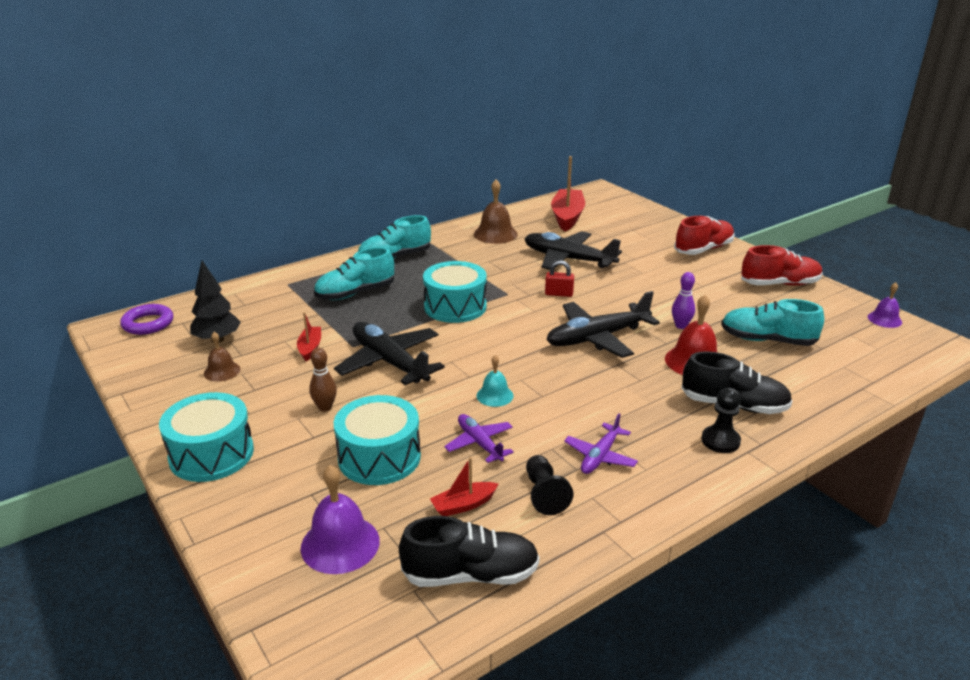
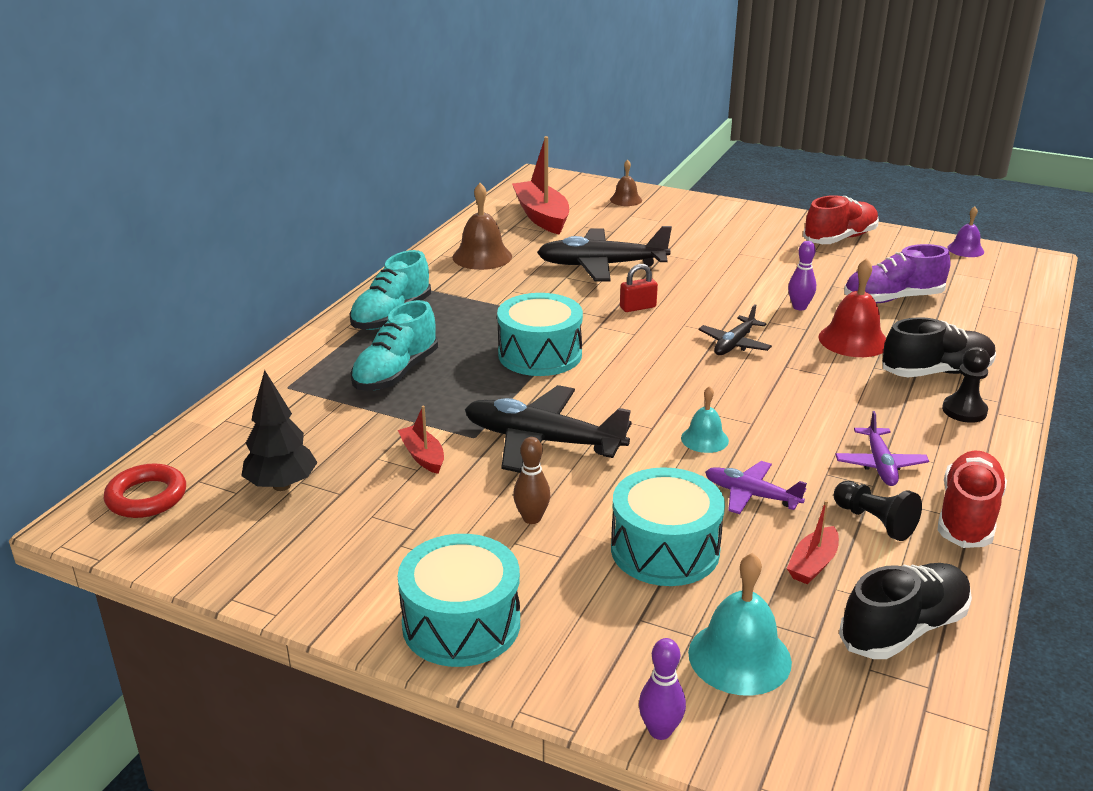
camera: 30 degrees left, 0 degrees up
purple ring [120,304,173,335] -> red ring [104,464,186,518]
brown bell [204,332,240,382] -> brown bell moved to [610,160,642,206]
purple bell [301,465,380,574] -> turquoise bell [688,553,792,696]
black plane [546,291,660,358] -> black plane [698,304,772,355], size x0.56
red shoe [674,216,734,255] -> red shoe moved to [938,450,1007,548]
turquoise shoe [721,299,824,346] -> purple shoe [844,244,950,303]
none -> purple bowling pin [639,638,686,740]

